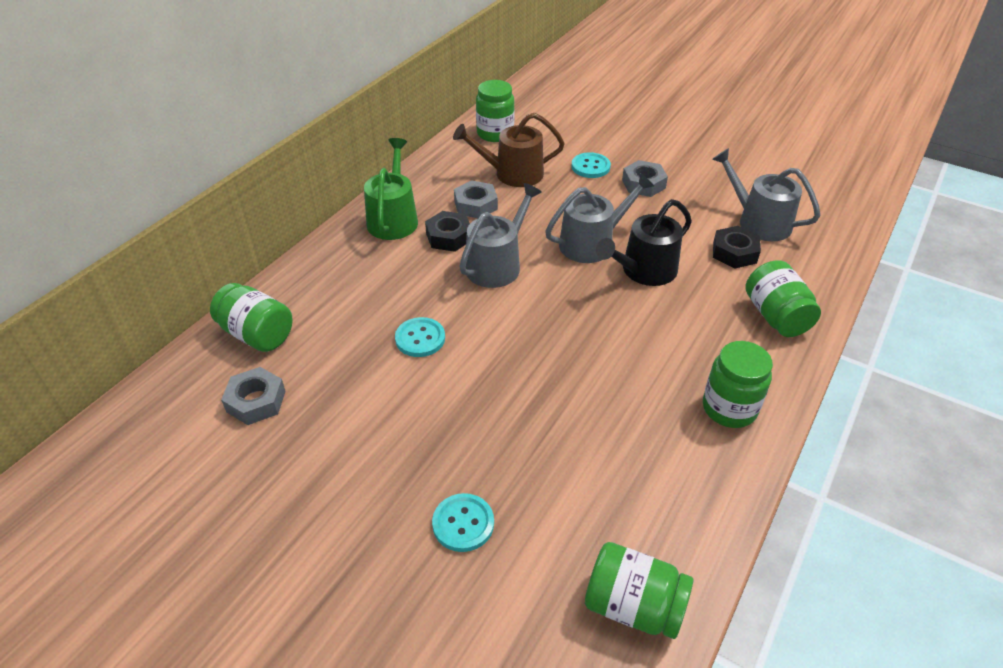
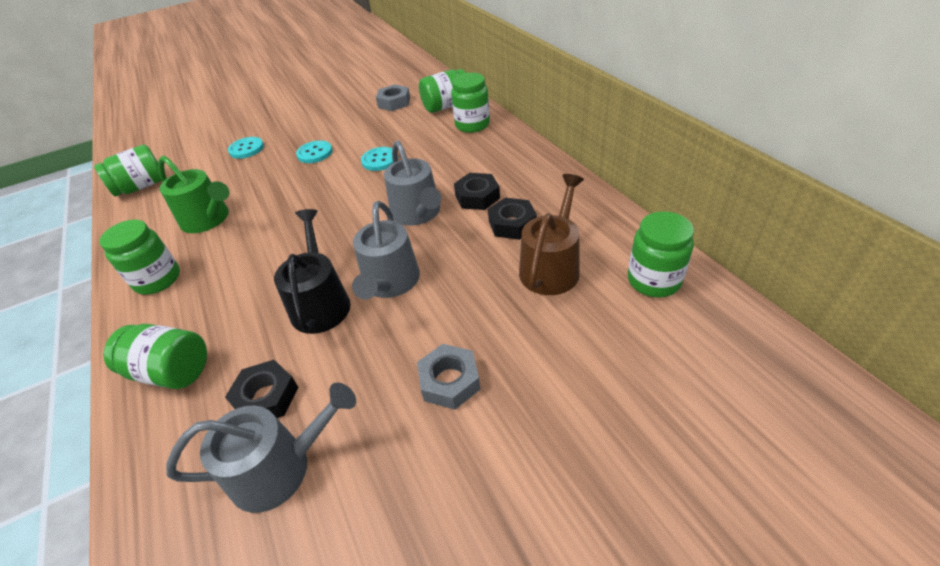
camera: 125 degrees right, 0 degrees up
green watering can [364,138,418,240] -> green watering can moved to [158,156,229,233]
grey nut [454,180,498,218] -> black nut [488,198,537,240]
turquoise button [571,152,611,178] -> turquoise button moved to [296,140,333,163]
none -> green jar [451,73,490,133]

